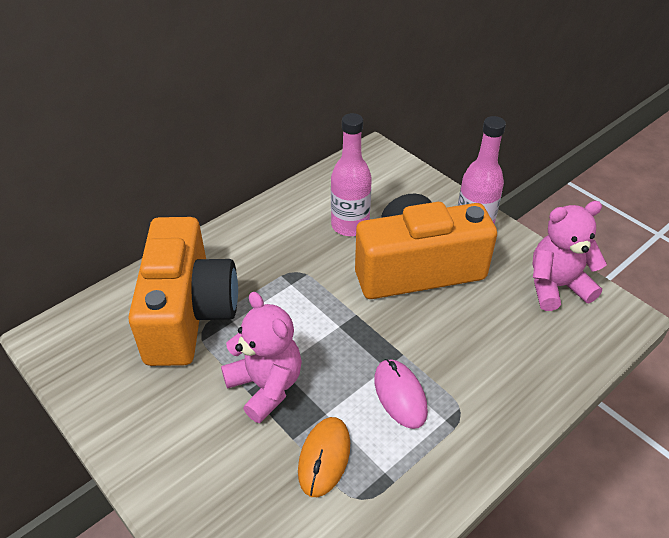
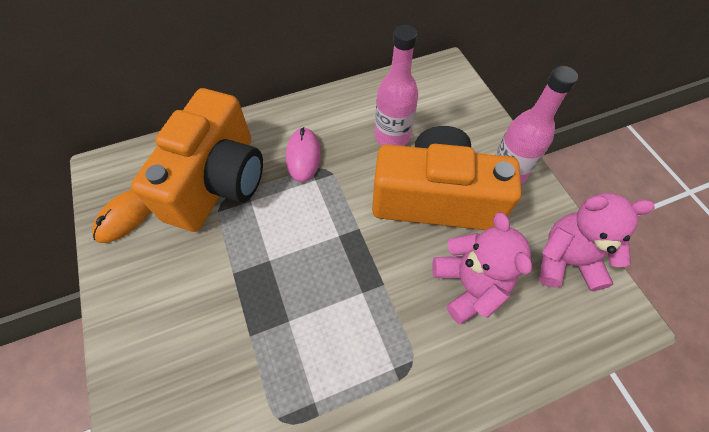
camera: 20 degrees right, 15 degrees up
pink teddy bear [221,292,302,423] -> pink teddy bear moved to [432,212,532,324]
orange mouse [298,417,350,497] -> orange mouse moved to [92,189,151,243]
pink mouse [374,359,428,429] -> pink mouse moved to [286,127,321,182]

